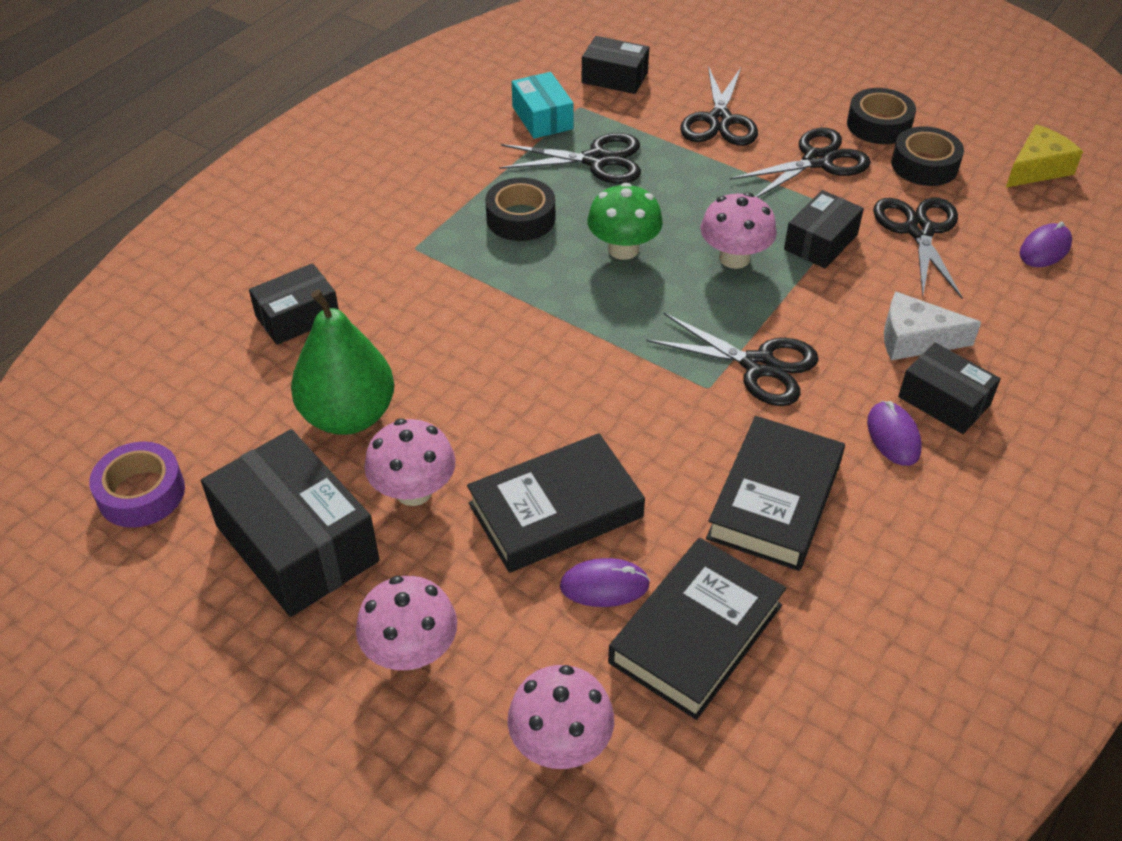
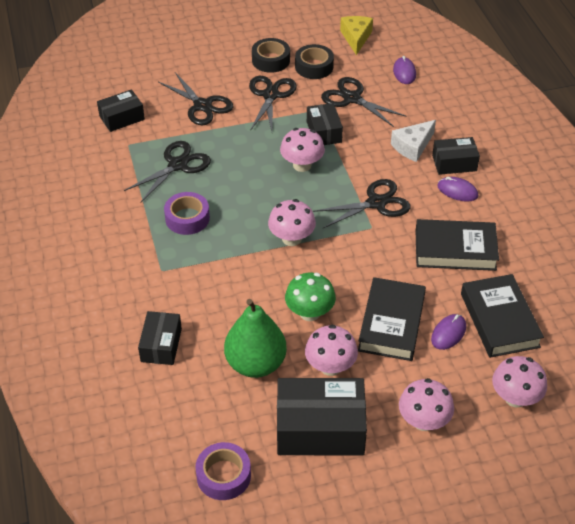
camera: 50 degrees left, 0 degrees up
black tape [485,177,555,241] -> purple tape [164,192,210,235]
turquoise box [512,72,574,139] -> none
green mushroom [587,183,663,260] -> green mushroom moved to [285,273,336,321]
black book [706,416,845,571] -> black book turned 60 degrees counterclockwise [415,219,499,271]
none -> pink mushroom [268,199,316,246]

